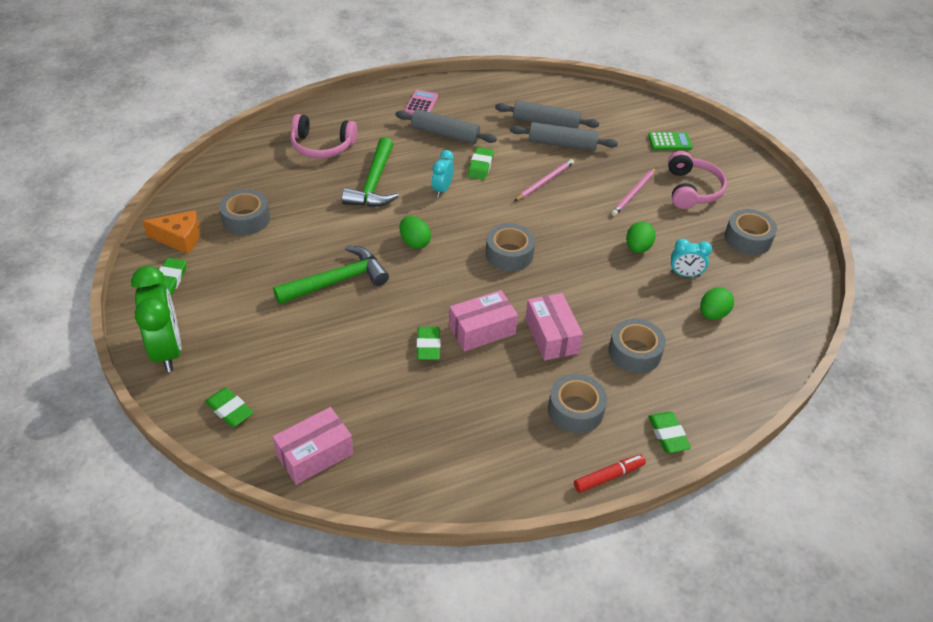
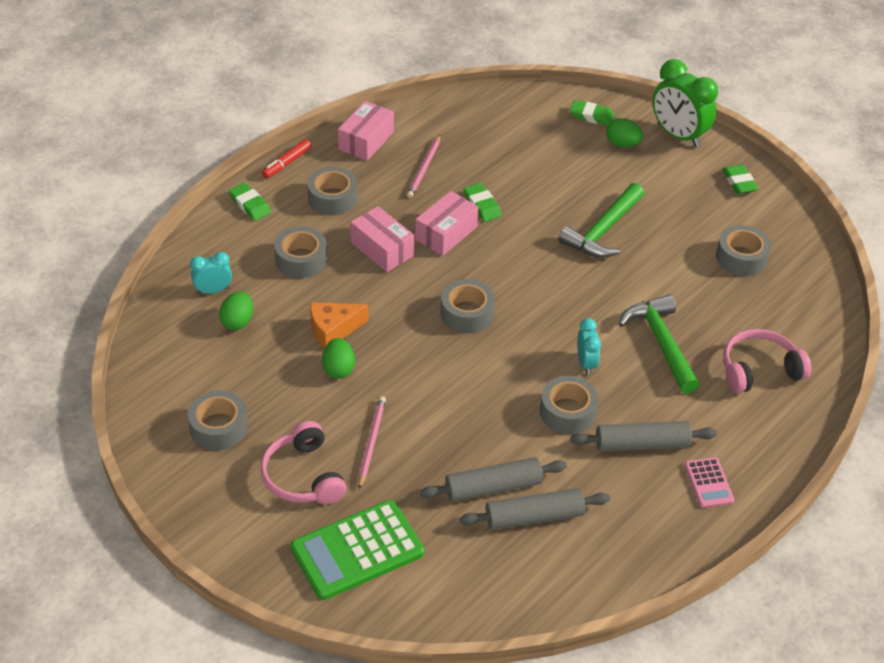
camera: 155 degrees right, 0 degrees up
orange cheese [142,210,200,254] -> orange cheese moved to [310,302,368,349]
pink box [273,407,353,485] -> pink box moved to [338,101,394,161]
green egg [400,216,431,249] -> green egg moved to [606,118,643,147]
green eraser [468,147,494,180] -> grey tape [540,376,598,434]
pink pencil [515,159,574,201] -> pink pencil moved to [407,135,441,198]
green calculator [648,132,692,150] -> green calculator [291,500,424,600], size x1.98
turquoise clock [671,239,712,277] -> turquoise clock moved to [190,252,232,294]

